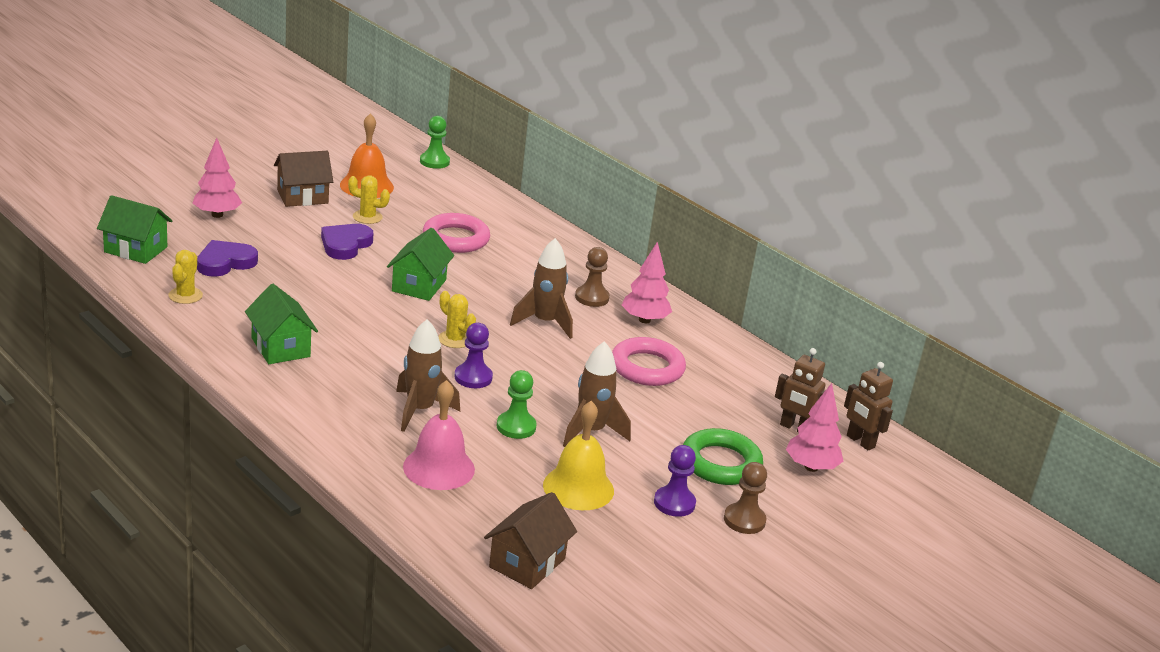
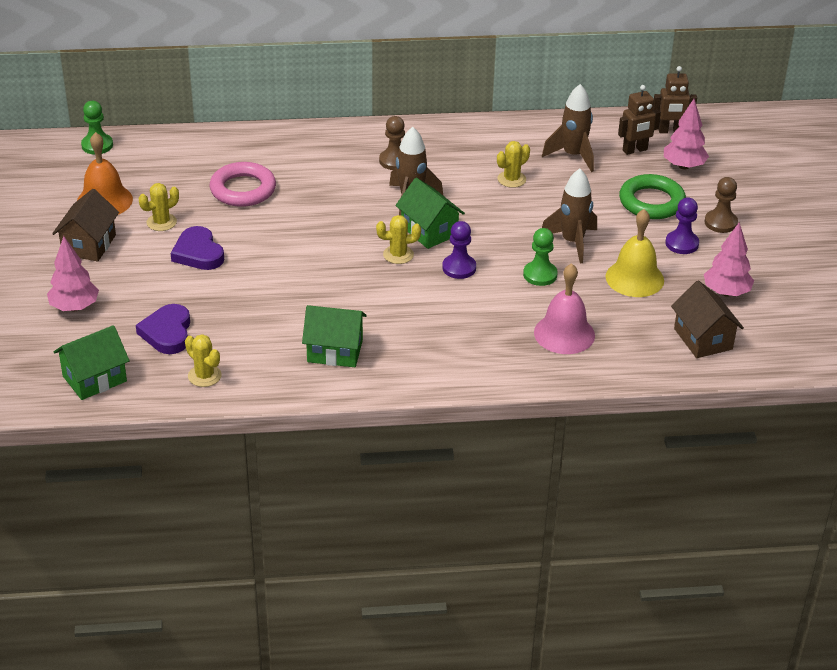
camera: 50 degrees left, 10 degrees up
green house [387,228,454,301] -> green house moved to [395,178,465,249]
brown rocket [396,319,460,432] -> brown rocket moved to [542,84,594,172]
pink ring [612,337,686,386] -> yellow cactus [497,141,530,188]
pink tree [622,241,672,323] -> pink tree moved to [704,222,754,297]

